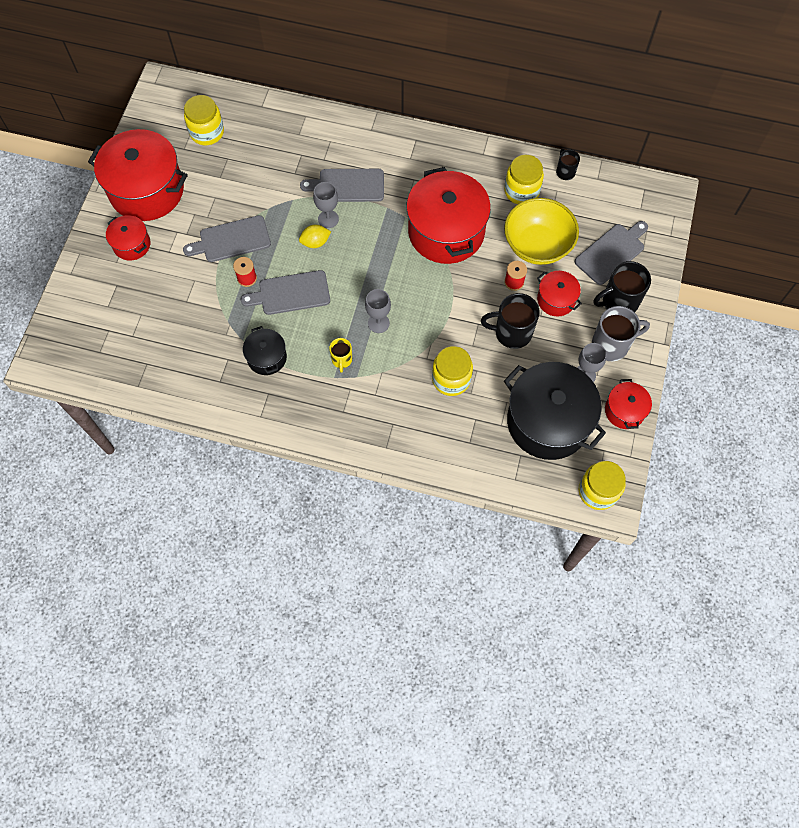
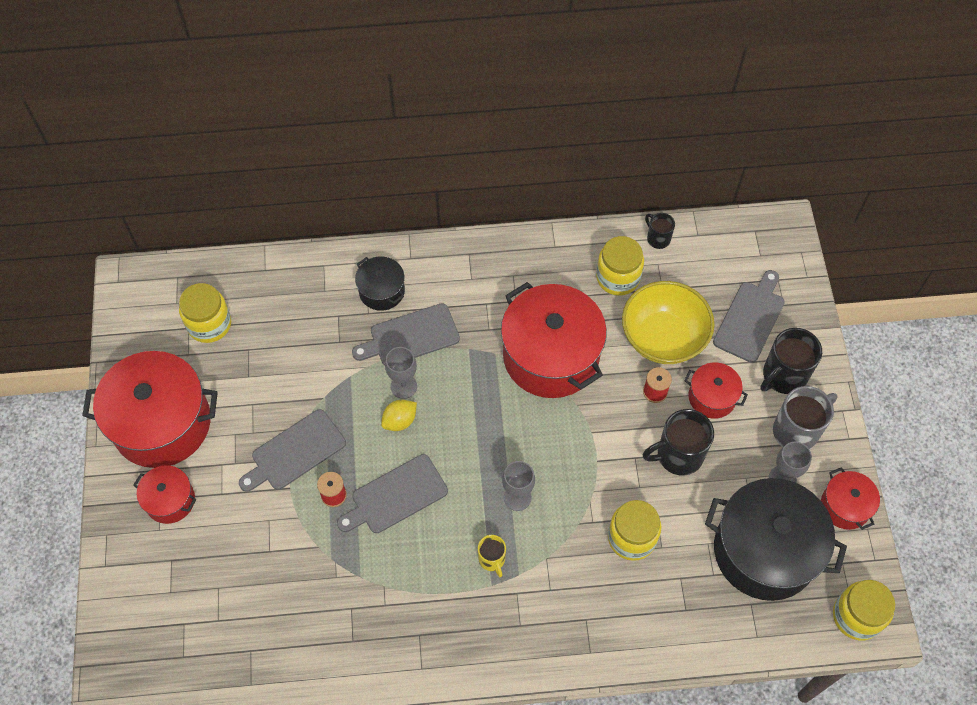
camera: 20 degrees left, 5 degrees down
black pot [243,326,287,375] -> black pot moved to [355,257,405,311]

